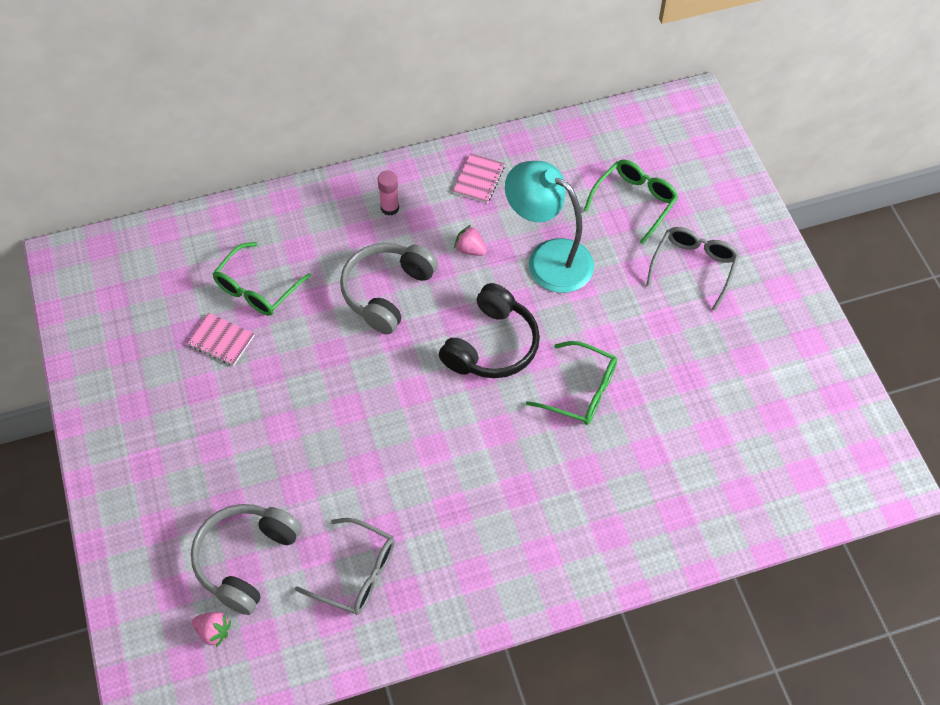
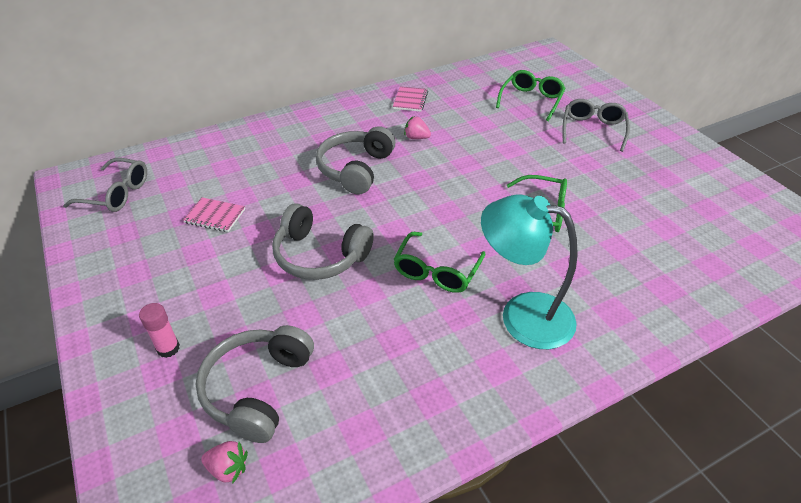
camera: 10 degrees left, 15 degrees down
green glasses [212,242,311,316] -> green glasses moved to [393,232,485,293]
grey glasses [295,518,395,615] -> grey glasses moved to [63,158,147,212]
pink glue stick [378,171,399,216] -> pink glue stick moved to [139,303,180,358]
black headphones [439,283,540,378] -> none
turquoise lamp [505,161,594,293] -> turquoise lamp moved to [481,194,578,349]
none -> grey headphones [272,203,374,280]

